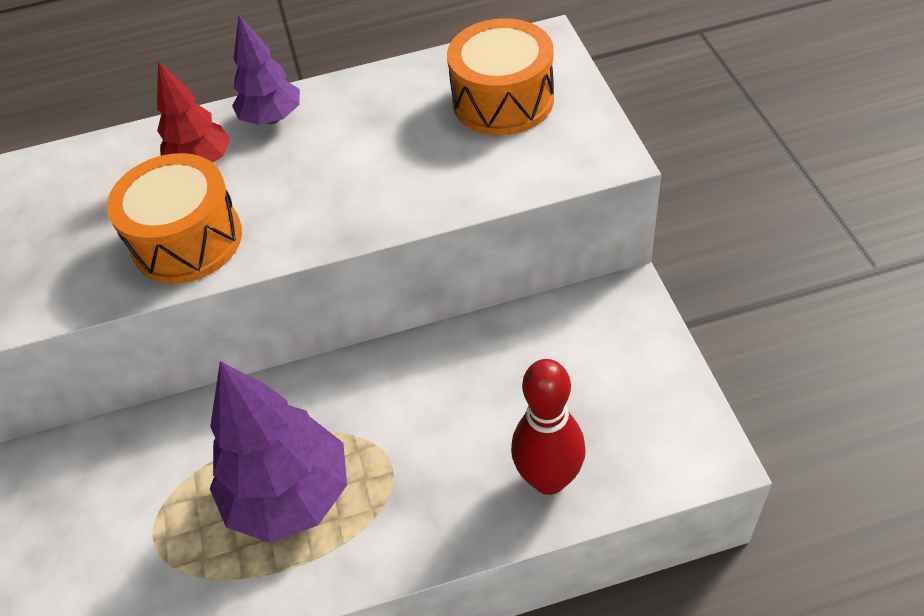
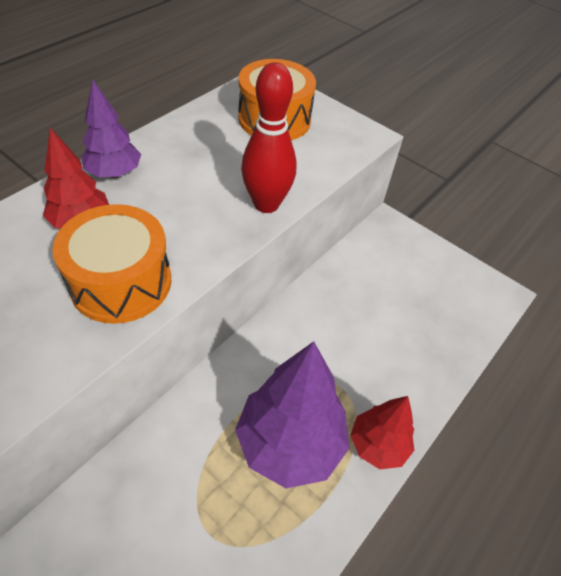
camera: 45 degrees left, 0 degrees up
red bowling pin [511,359,586,495] -> red bowling pin moved to [241,62,296,213]
none -> red tree [350,396,414,469]

